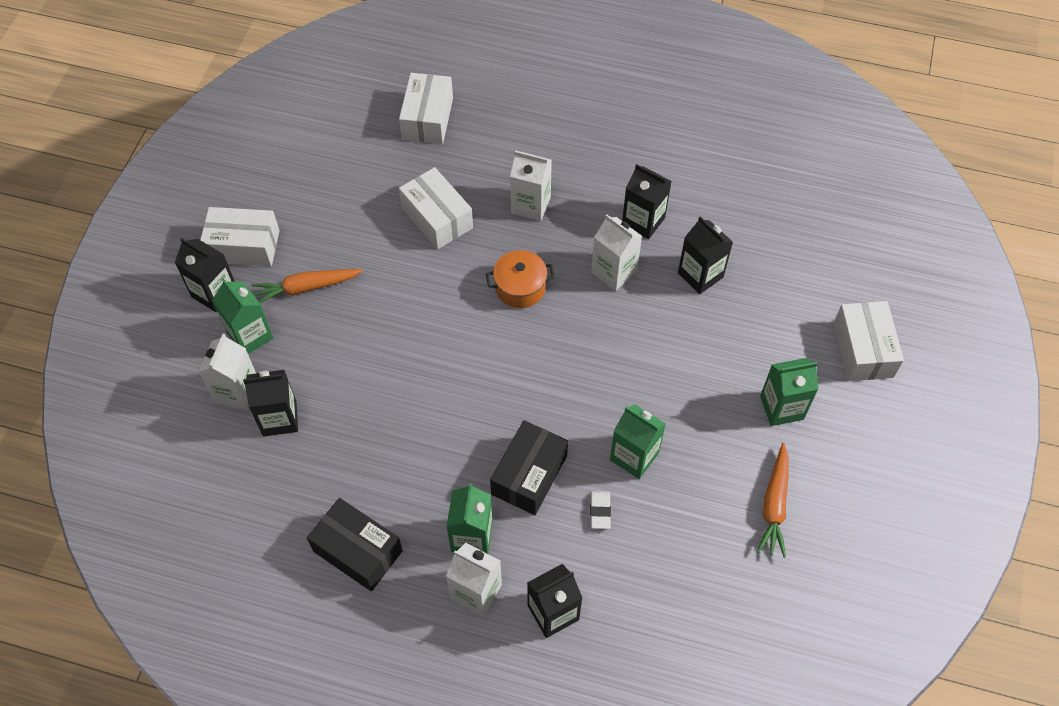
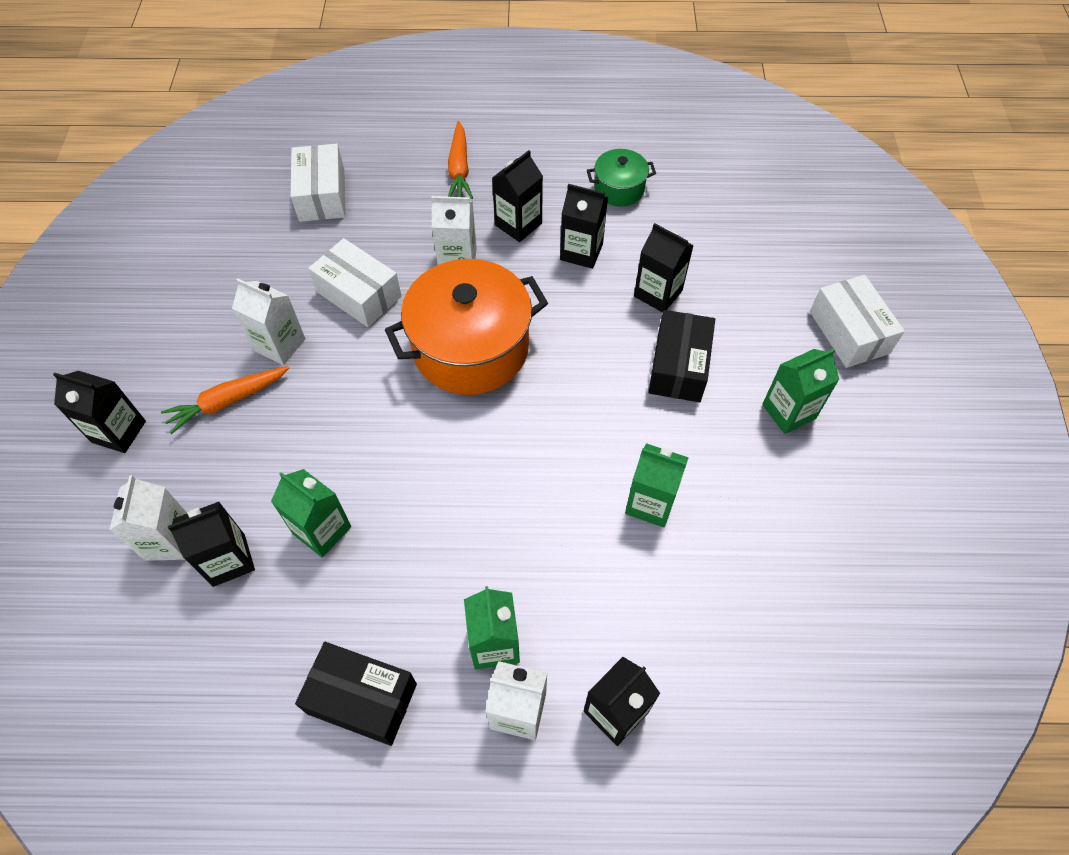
camera: 15 degrees left, 0 degrees up
white box [200,207,280,267] -> none
green carton [212,278,273,354] -> green carton moved to [271,469,351,558]
orange pot [486,250,555,308] -> orange pot [385,259,548,395], size x2.04
black box [490,420,568,515] -> black box moved to [648,310,715,402]
white eraser [590,491,611,529] -> none
white carton [591,215,642,291] -> white carton moved to [232,278,305,365]
orange carrot [757,443,789,558] -> orange carrot moved to [448,121,473,199]
none -> black carton [492,150,543,242]
none -> green pot [587,149,656,206]

